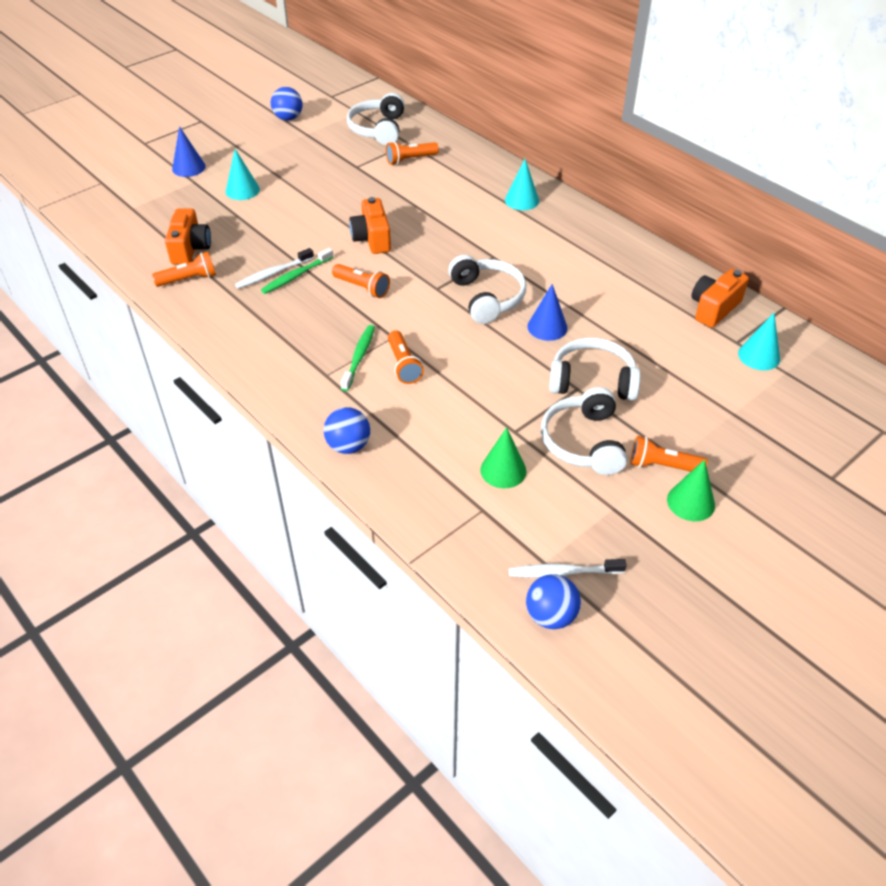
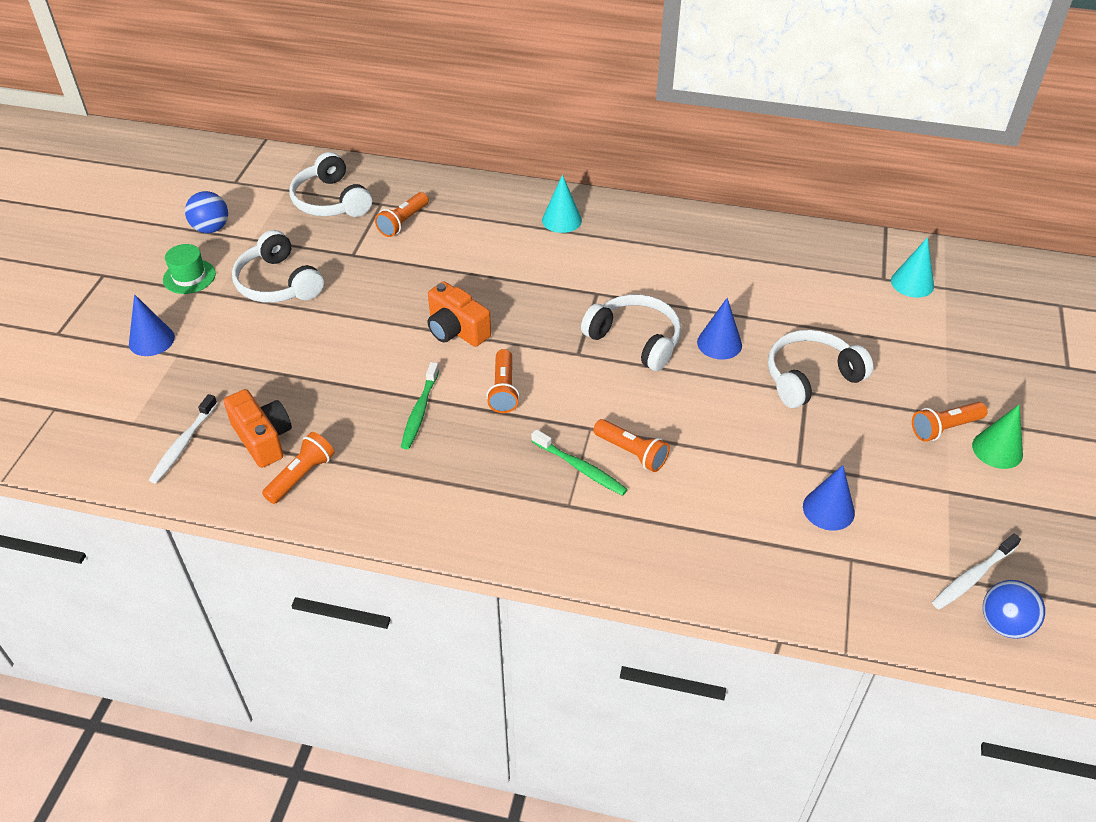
camera: 35 degrees left, 0 degrees up
turquoise cone [226,149,260,200] -> none
white toothbrush [235,248,314,289] -> white toothbrush moved to [149,394,218,484]
blue ball [324,407,370,454] -> none
orange flashlight [332,264,390,298] -> orange flashlight turned 90 degrees clockwise [486,349,520,413]
green toothbrush [340,325,375,391] -> green toothbrush turned 150 degrees clockwise [531,429,628,496]
green cone [480,427,526,488] -> blue cone [803,465,855,531]
white headphones [541,387,627,475] -> white headphones moved to [232,230,324,303]
orange camera [691,269,749,328] -> none
none -> green hat [163,244,216,294]

